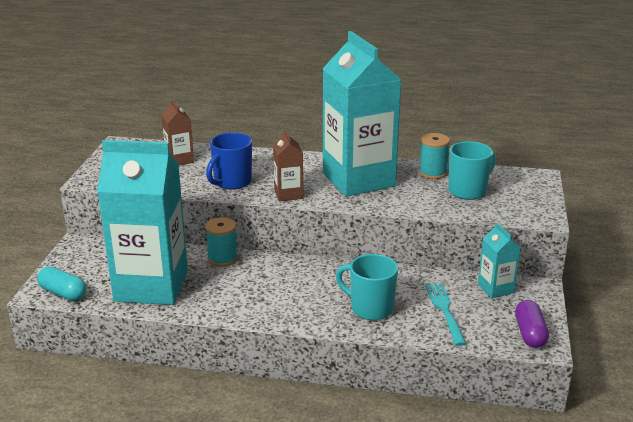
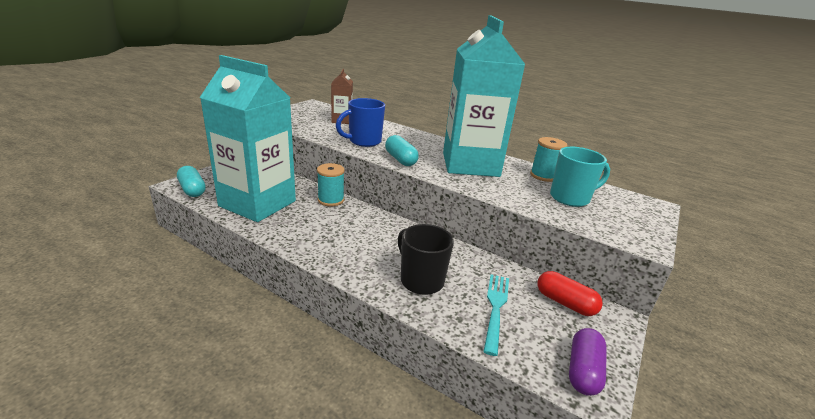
camera: 20 degrees right, 0 degrees up
brown carton [273,130,303,201] -> turquoise capsule [385,135,419,166]
turquoise mug [336,254,398,320] -> black mug [398,224,454,295]
turquoise carton [478,223,521,298] -> red capsule [538,271,603,316]

